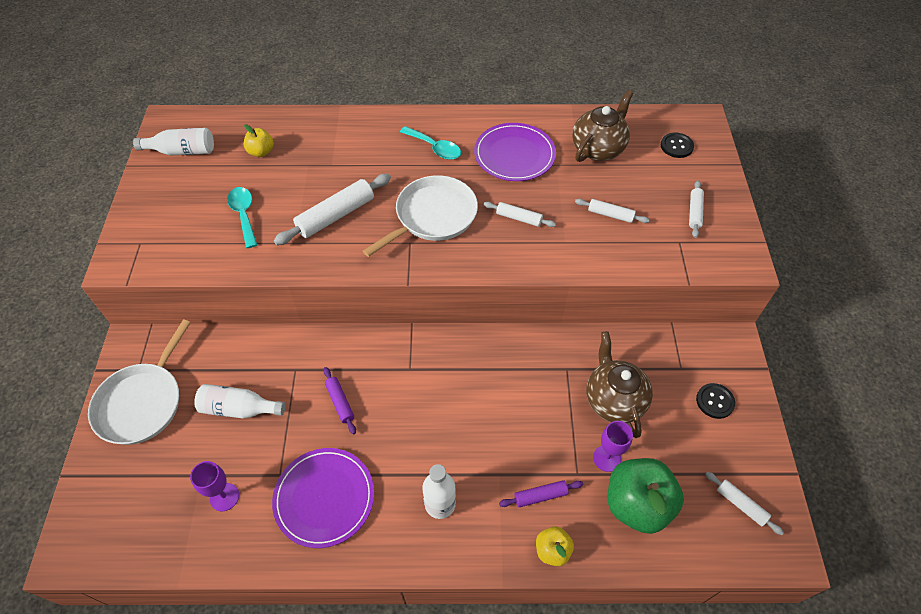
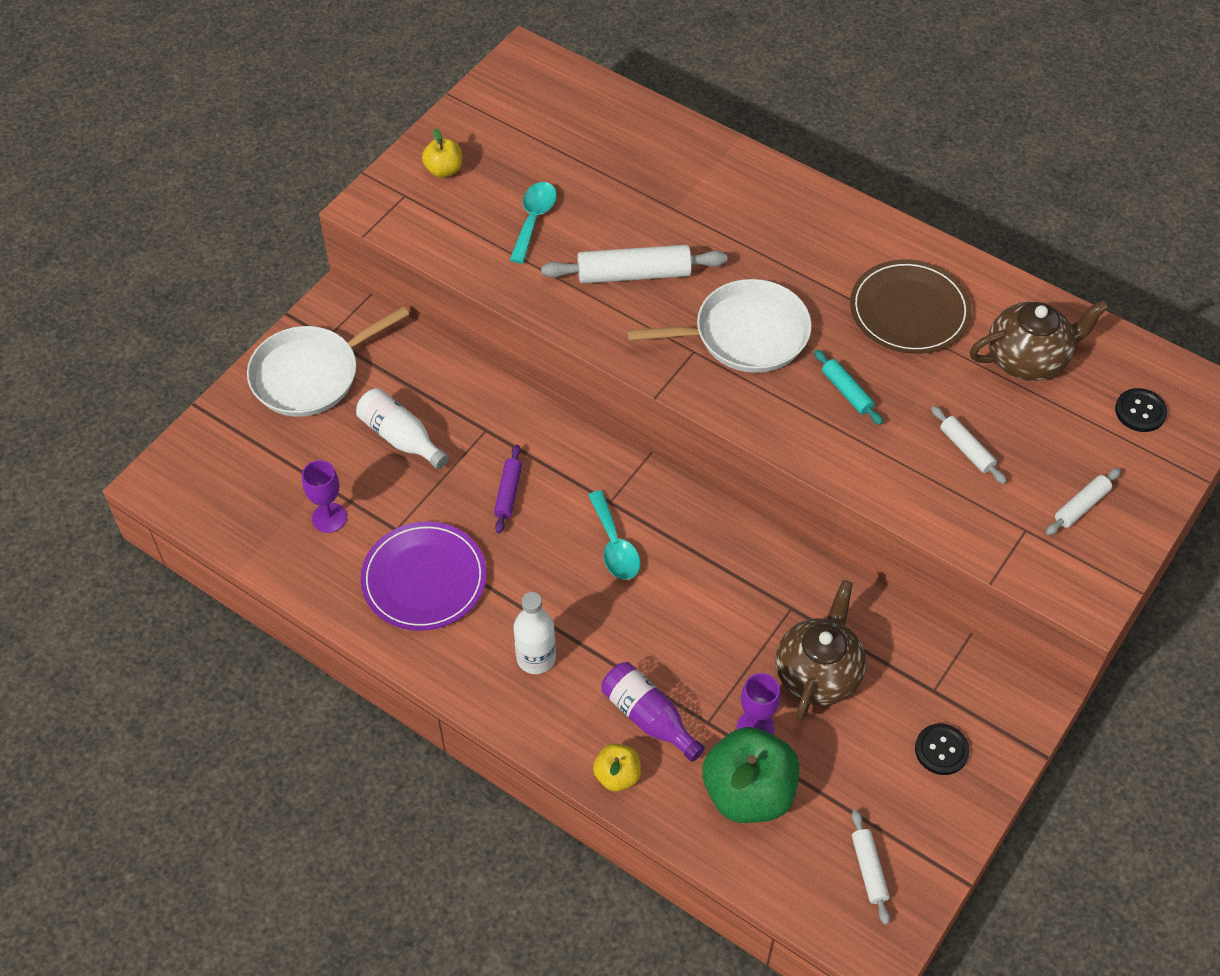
camera: 35 degrees right, 0 degrees up
white bottle [133,128,214,155] -> none
yellow apple [244,124,274,157] -> yellow apple moved to [422,128,462,178]
turquoise spoon [400,126,461,160] -> turquoise spoon moved to [588,490,640,580]
purple plate [474,123,556,181] -> brown plate [850,259,972,354]
white rolling pin [484,202,556,227] -> turquoise rolling pin [814,350,883,425]
purple rolling pin [499,480,583,507] -> purple bottle [601,662,705,762]

